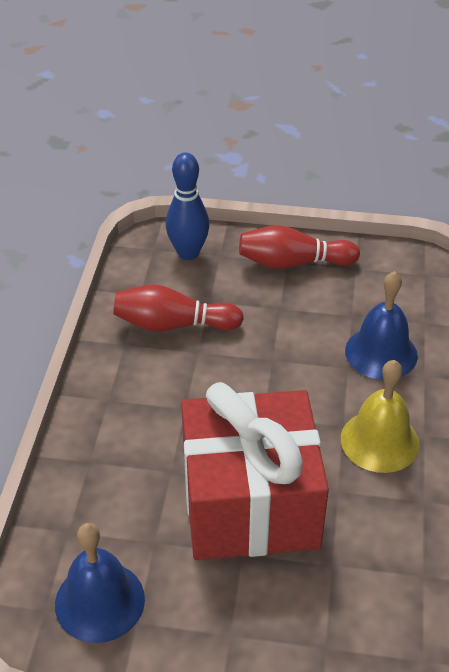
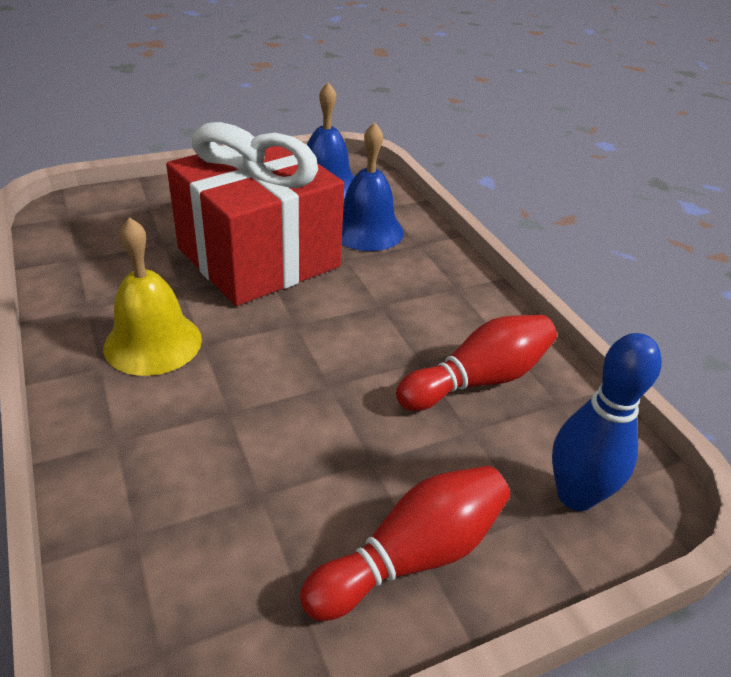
camera: 145 degrees right, 5 degrees down
blue bell [345,271,418,380] -> blue bell moved to [342,122,404,251]

